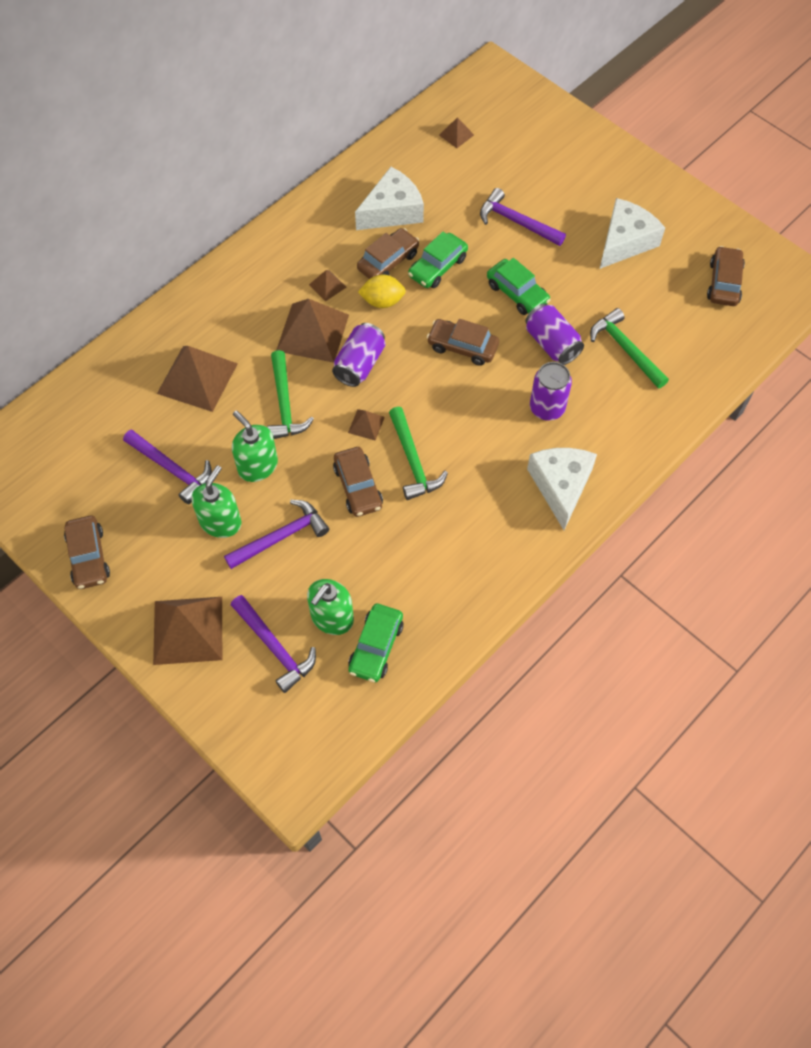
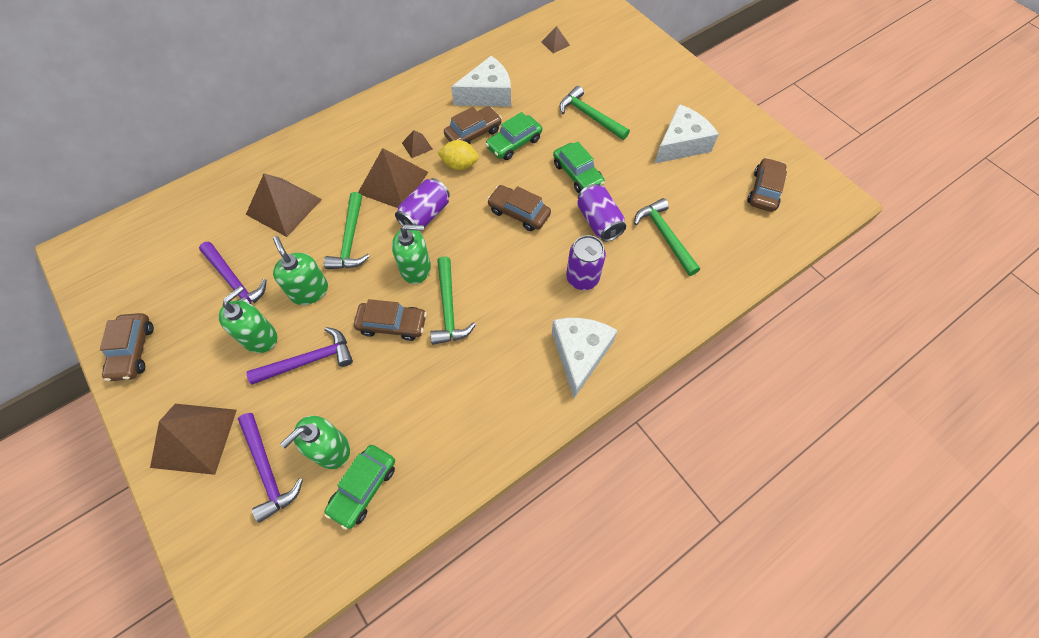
camera: 10 degrees right, 0 degrees up
brown car [333,447,383,517] -> brown car turned 75 degrees counterclockwise [354,299,427,341]
brown pyramid [348,409,385,441] -> green soap dispenser [392,224,431,284]
purple hammer [480,188,566,246] -> green hammer [560,86,630,140]

